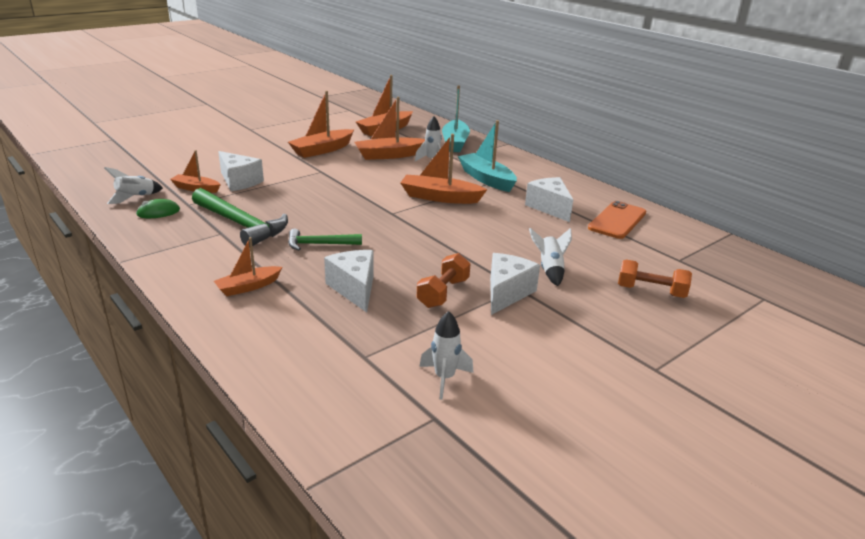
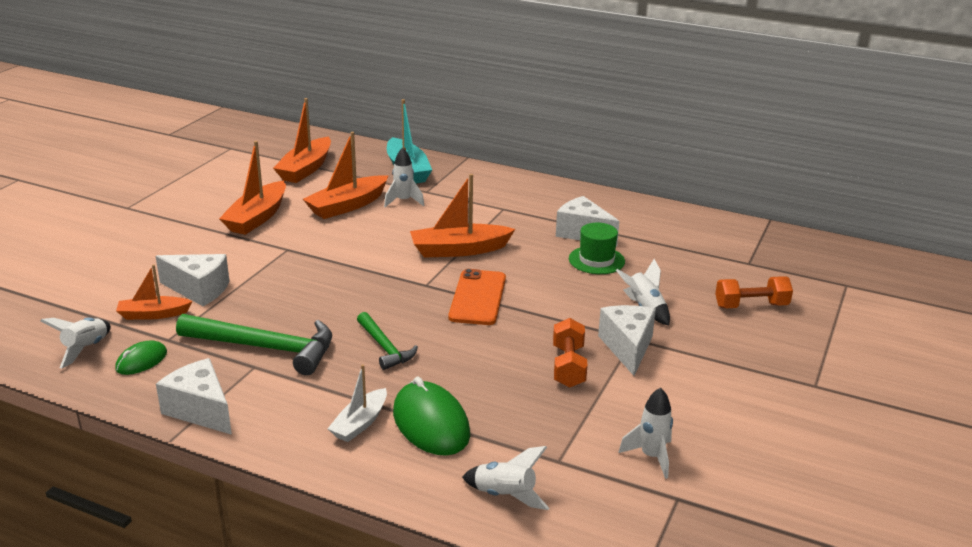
camera: 25 degrees left, 0 degrees up
orange boat [214,237,282,296] -> white boat [328,364,387,442]
green hammer [288,228,362,250] -> green hammer turned 90 degrees counterclockwise [357,312,418,370]
white cheese [324,250,374,312] -> white cheese moved to [156,358,232,435]
turquoise boat [458,120,517,192] -> none
orange phone [588,201,646,239] -> orange phone moved to [448,269,506,325]
none -> green mouse [393,377,470,456]
none -> white rocket [462,446,549,510]
none -> green hat [569,223,625,274]

